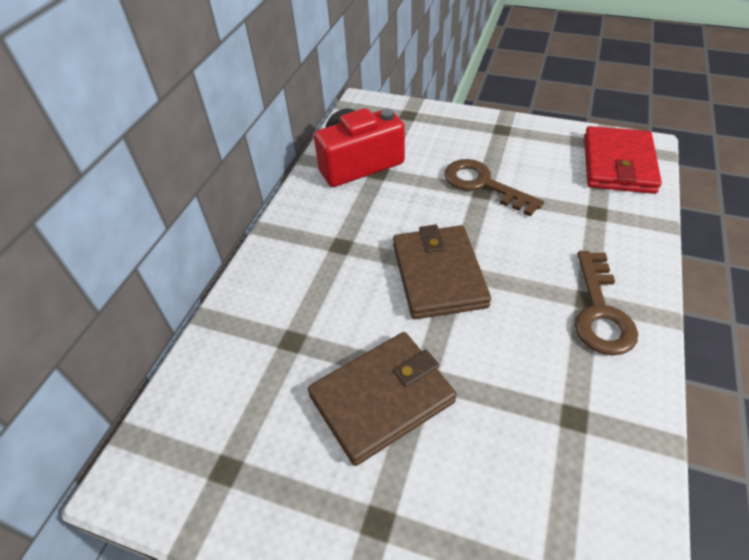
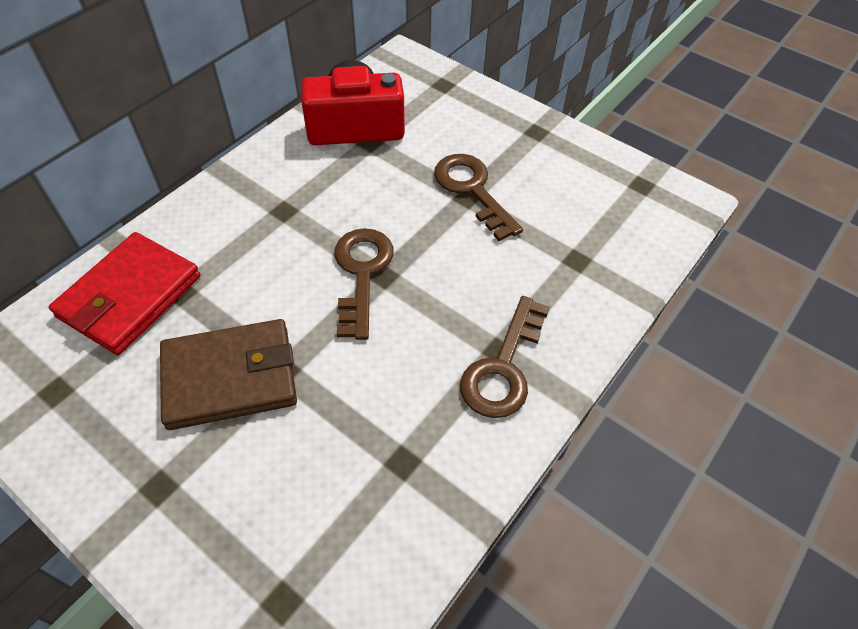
camera: 15 degrees right, 5 degrees up
brown wallet [393,225,491,319] -> brown key [334,228,394,340]
red wallet [584,126,662,194] -> red wallet moved to [49,232,201,355]

